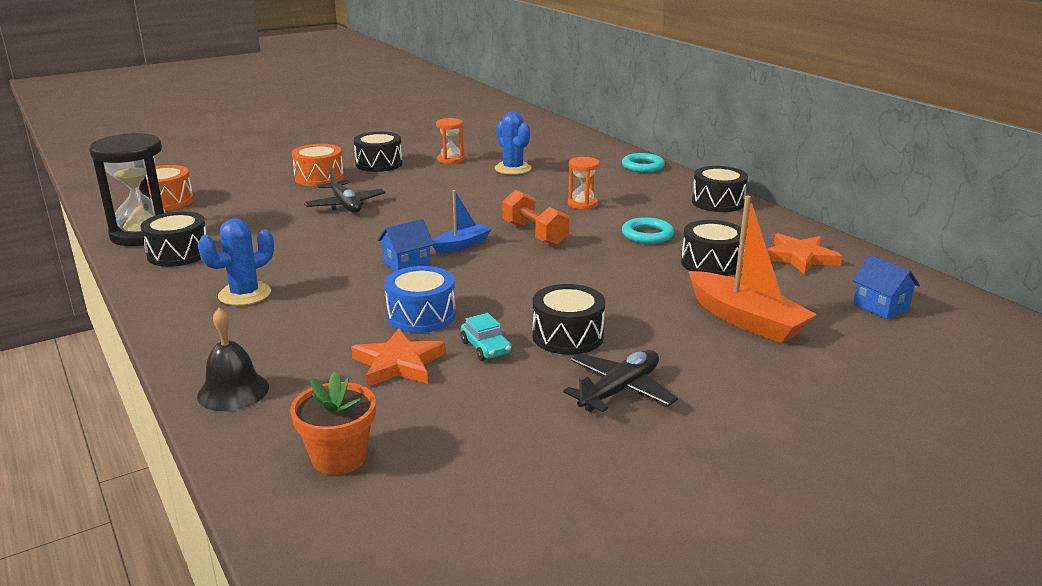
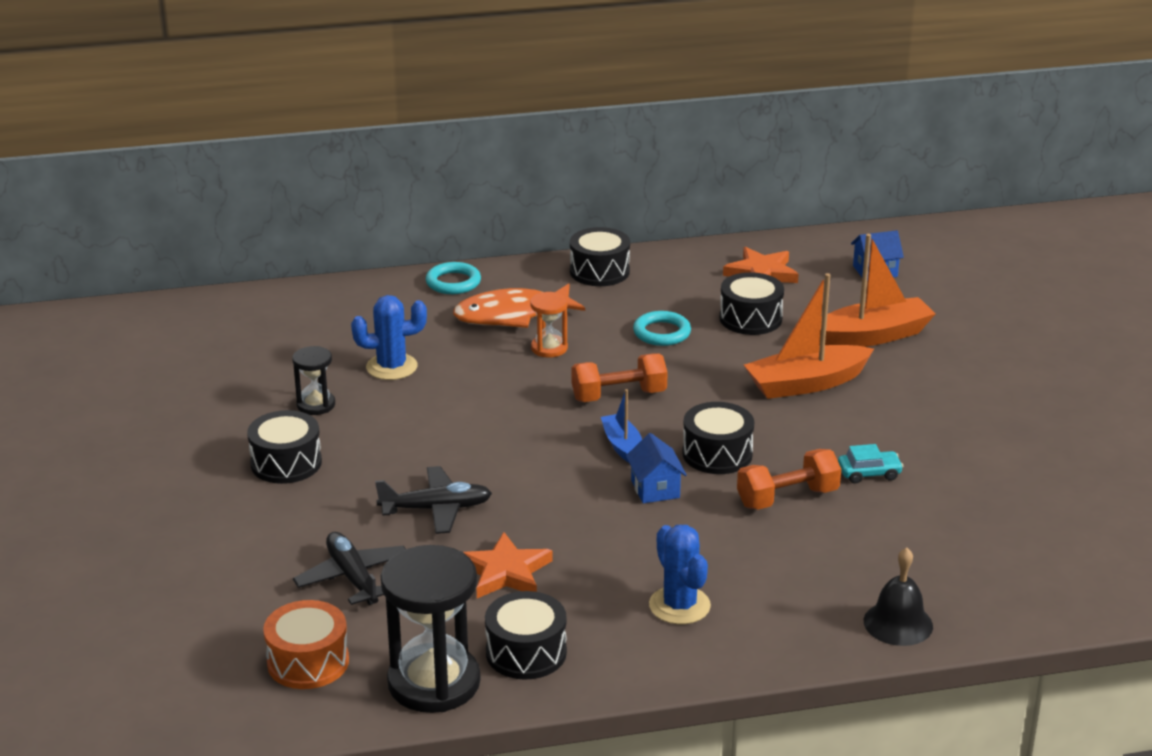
camera: 70 degrees left, 5 degrees up
orange flower pot [290,372,376,475] -> none
orange drum [292,144,344,186] -> none
orange star [351,328,446,387] -> orange star moved to [464,532,552,598]
blue drum [384,266,456,333] -> orange dumbbell [737,449,841,510]
orange hourglass [436,118,464,164] -> black hourglass [292,346,335,415]
black drum [532,284,605,355] -> black drum moved to [683,402,754,474]
black plane [563,350,678,412] -> black plane moved to [293,532,406,605]
none -> orange fish [453,284,585,328]
none -> orange boat [744,273,874,399]

